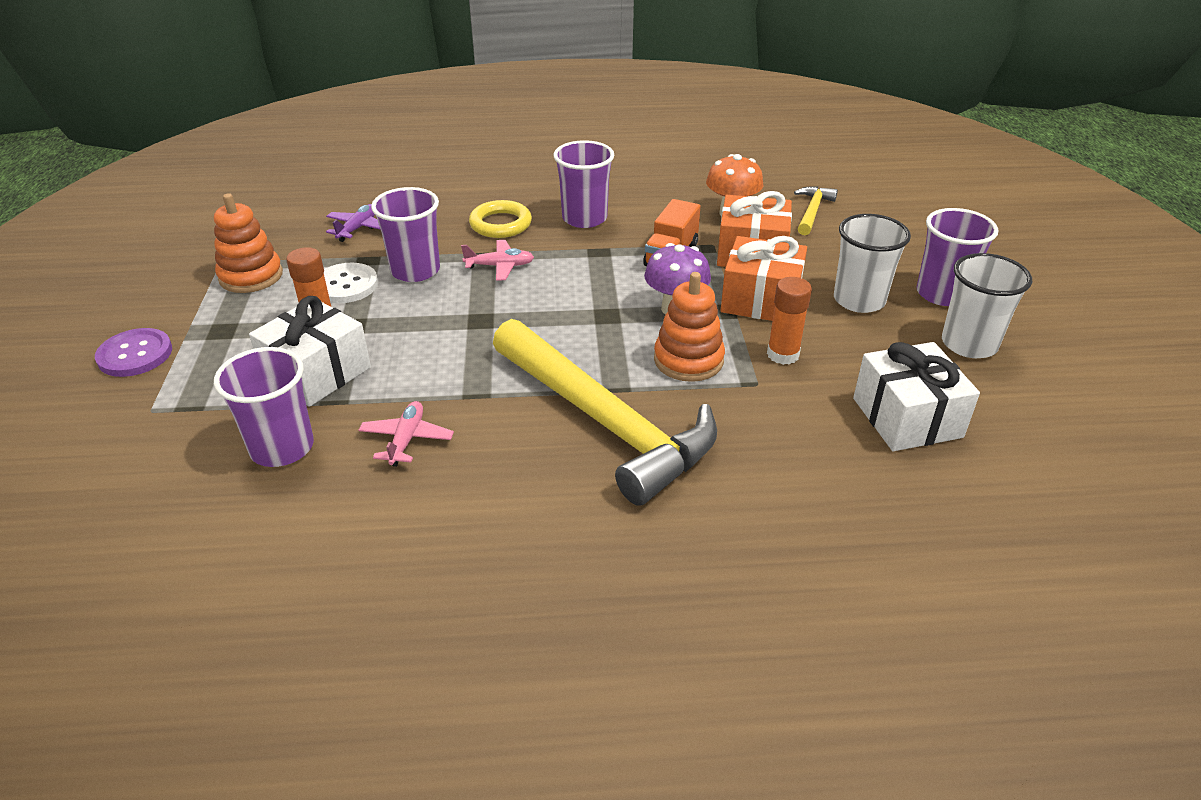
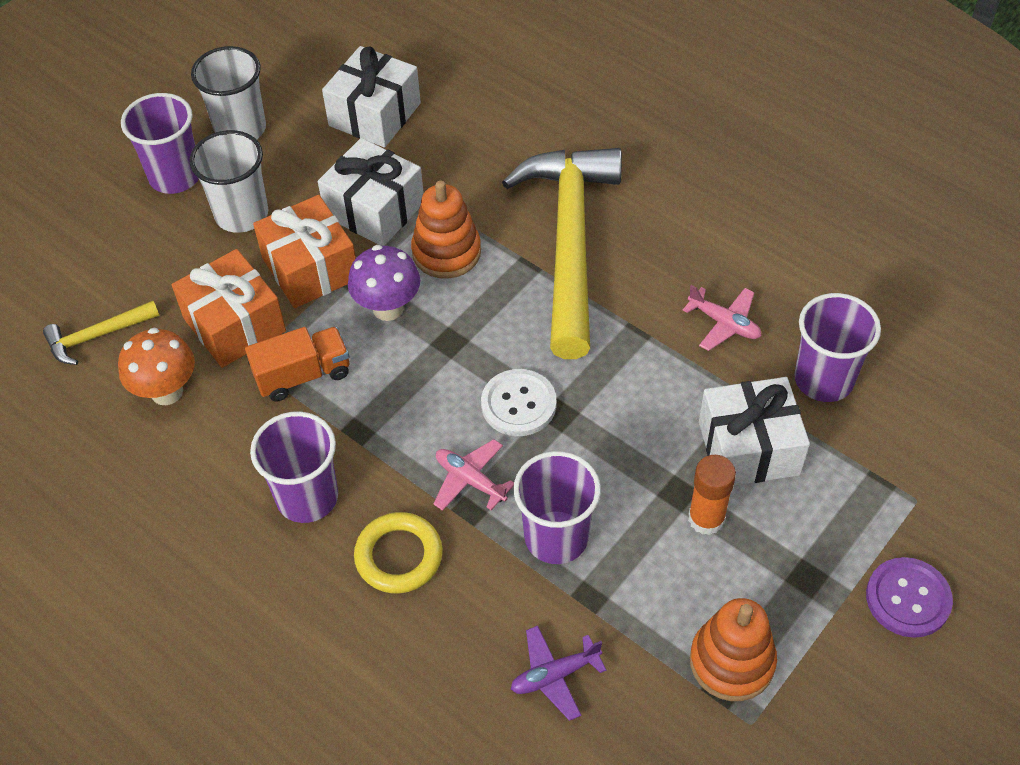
camera: 135 degrees left, 15 degrees up
white button [324,263,378,303] -> white button moved to [481,369,557,436]
pink plane [358,401,454,467] -> pink plane turned 105 degrees counterclockwise [682,285,762,351]
orange glue stick [767,277,812,365] -> white gift [318,138,424,246]

